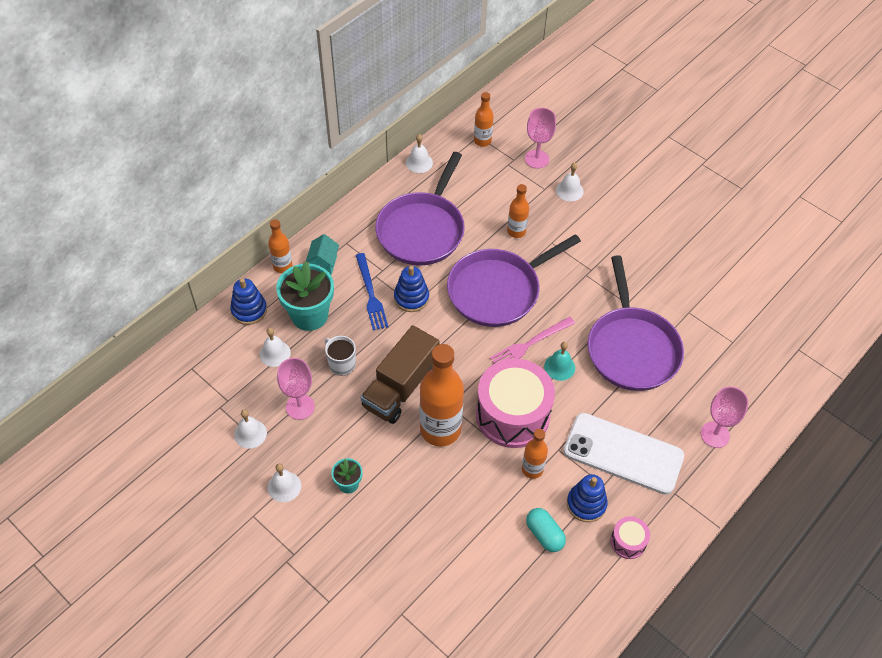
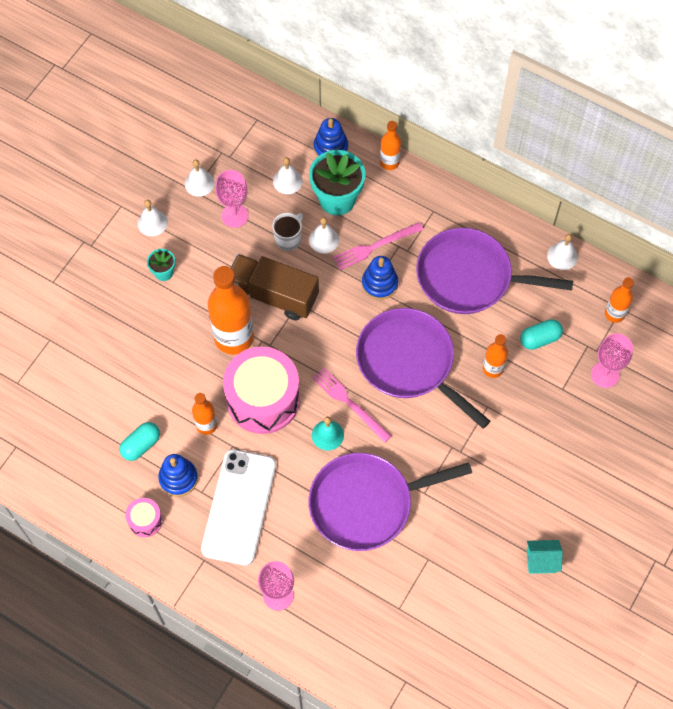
camera: 80 degrees right, 10 degrees up
turquoise house [306,234,339,275] -> turquoise house moved to [527,540,563,574]
blue fork [356,253,388,330] -> pink fork [333,222,424,270]
white bell [556,163,584,201] -> white bell moved to [309,217,339,254]
none -> turquoise capsule [520,319,563,350]

